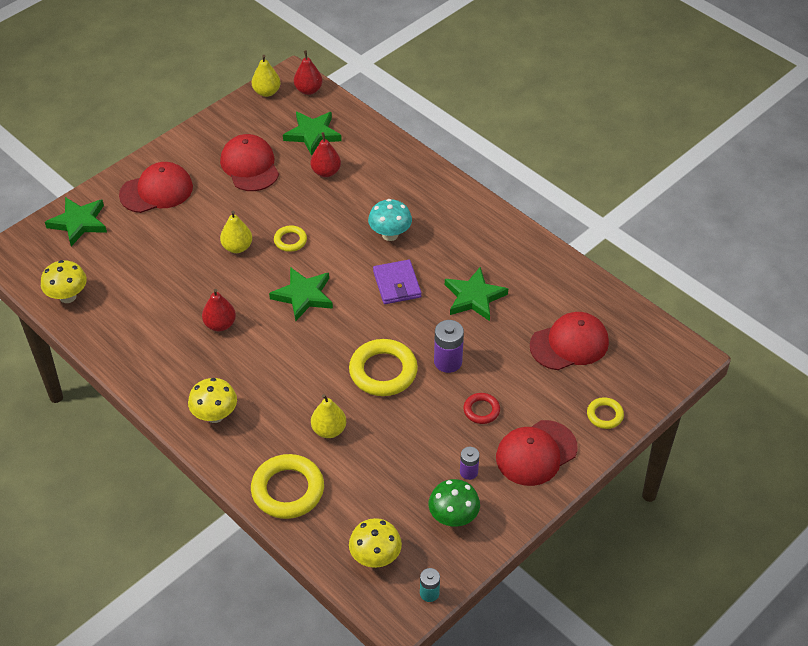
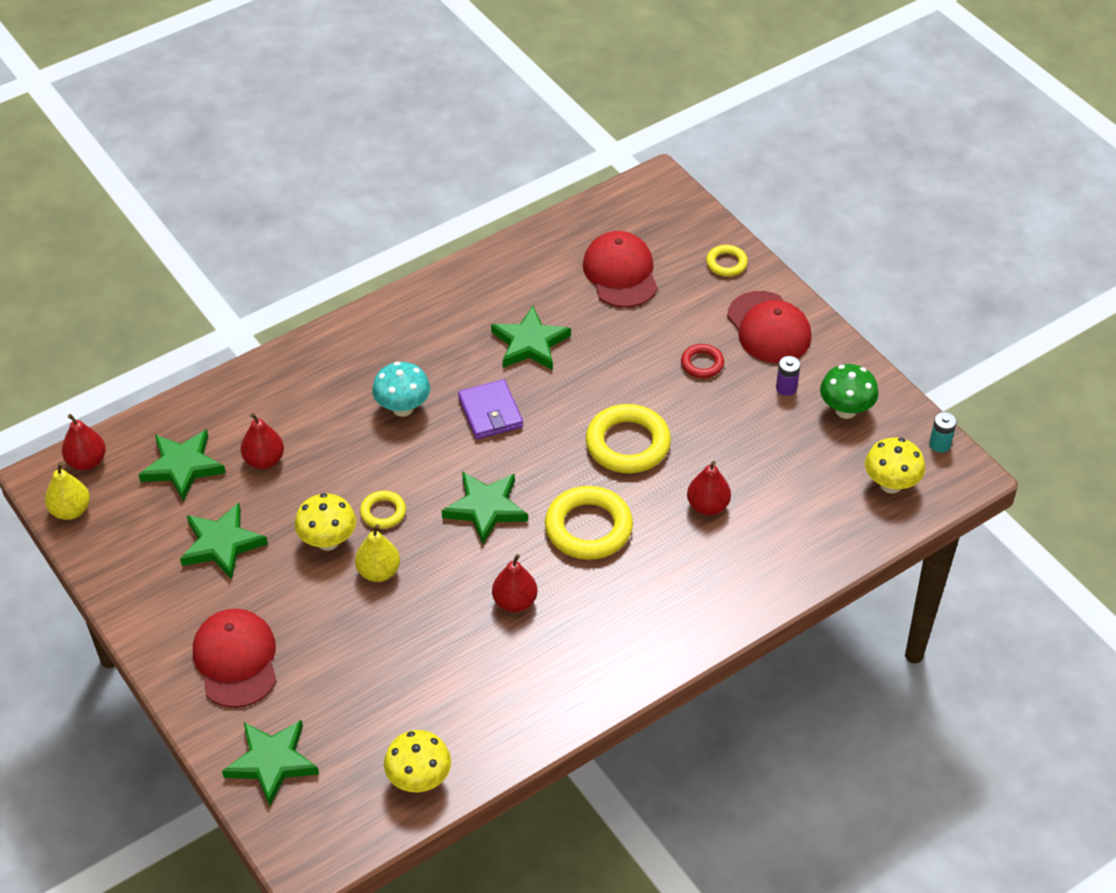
camera: 80 degrees left, 0 degrees up
yellow mushroom [188,378,237,423] -> yellow mushroom moved to [294,493,356,551]
red cap [220,134,279,191] -> green star [180,503,268,580]
yellow ring [251,454,324,519] -> yellow ring moved to [545,486,633,560]
yellow pear [311,394,346,438] -> red pear [687,461,731,515]
purple wallet [373,260,421,304] -> purple wallet turned 75 degrees clockwise [458,379,523,439]
purple battery [434,320,464,373] -> none

